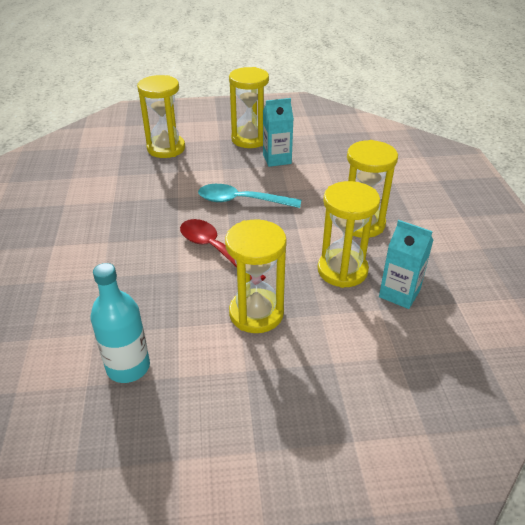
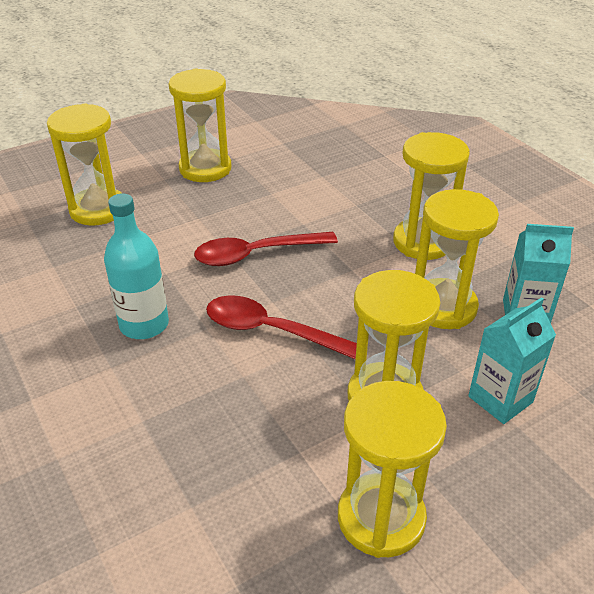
camera: 25 degrees left, 0 degrees up
turquoise bottle [91,263,150,383] -> turquoise bottle moved to [104,193,169,339]
turquoise spoon [198,184,301,208] -> red spoon [194,232,338,266]
turquoise carton [263,98,294,167] -> turquoise carton moved to [468,297,556,424]
none -> yellow hourglass [338,381,447,558]

